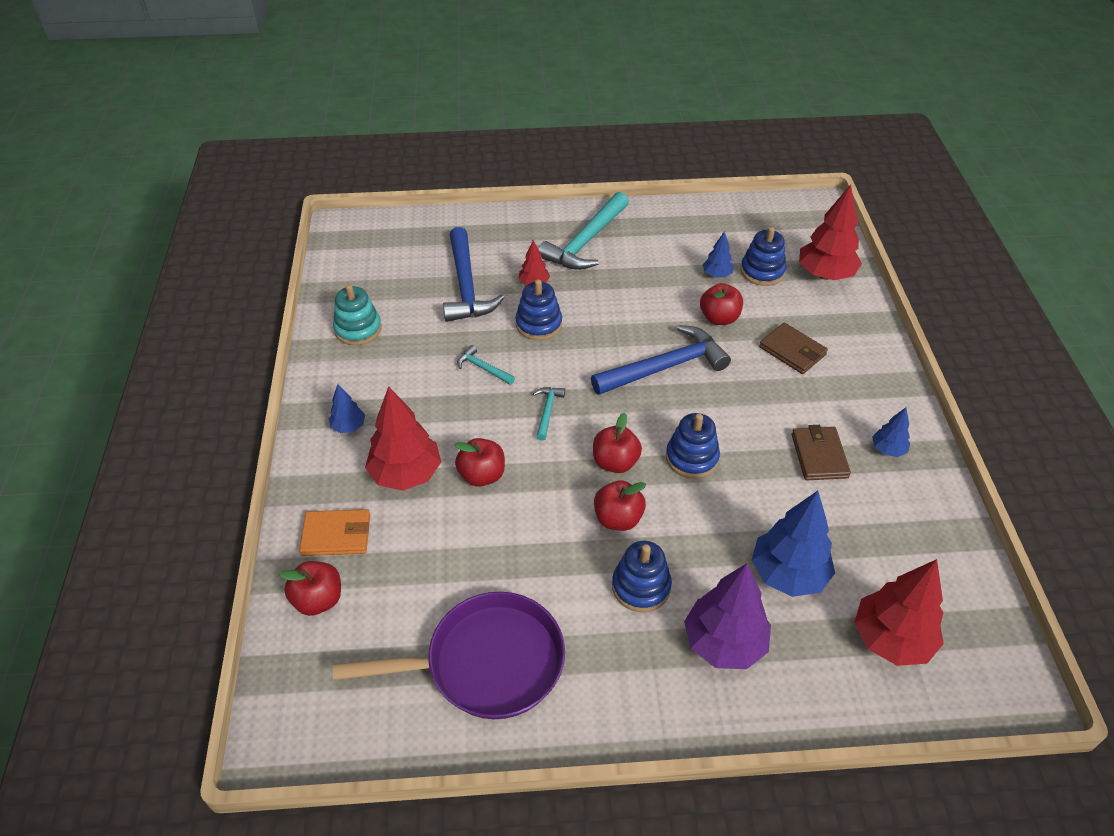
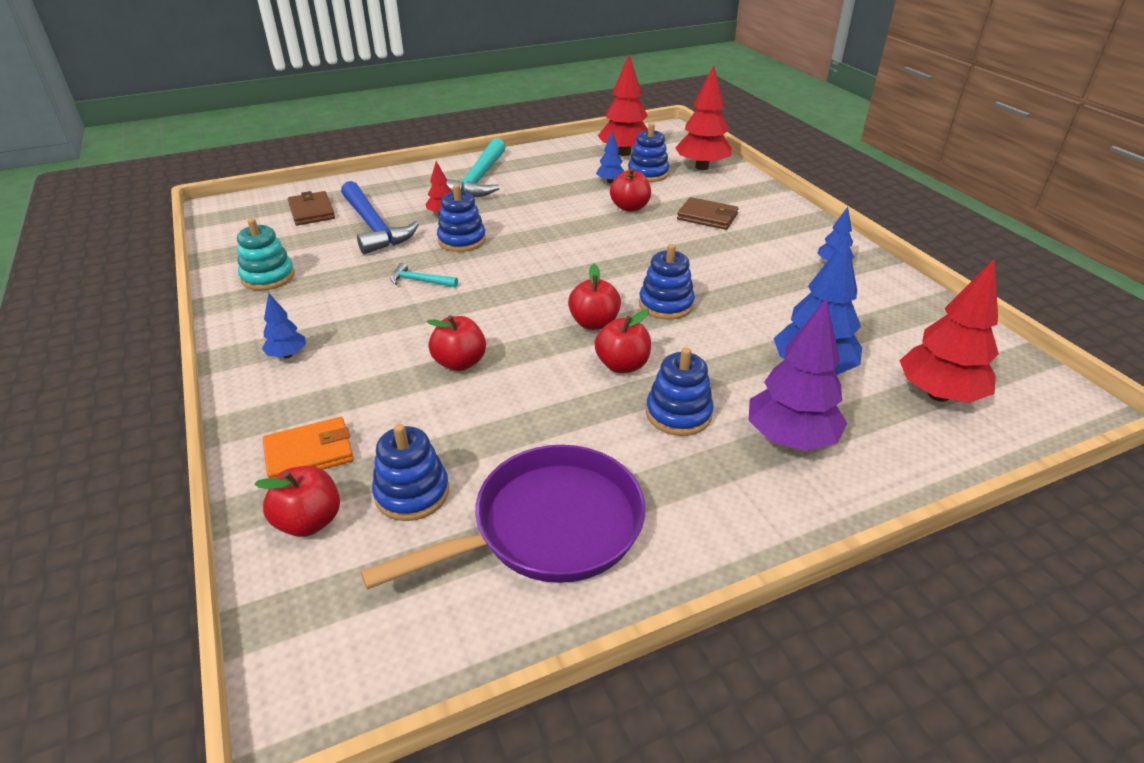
camera: 20 degrees left, 10 degrees down
red tree [365,386,441,491] -> red tree moved to [598,55,648,156]
turquoise hammer [533,387,565,441] -> none
blue hammer [591,325,731,395] -> none
brown wallet [791,425,851,480] -> brown wallet moved to [288,191,335,226]
none -> blue stacking toy [372,424,449,521]

